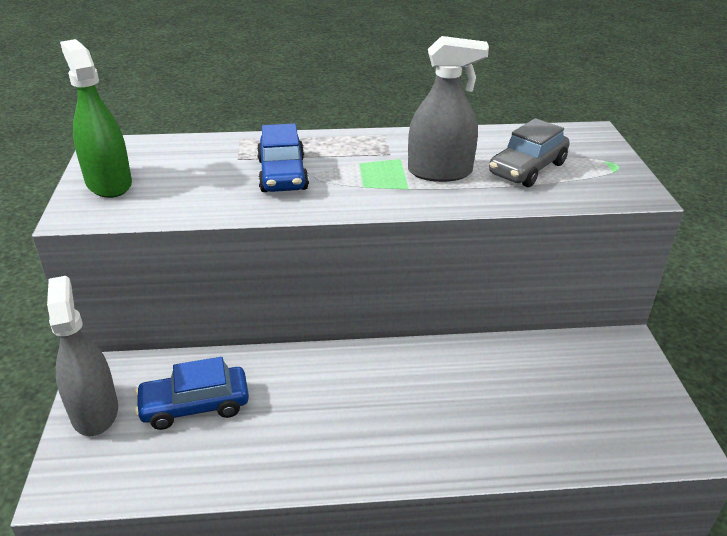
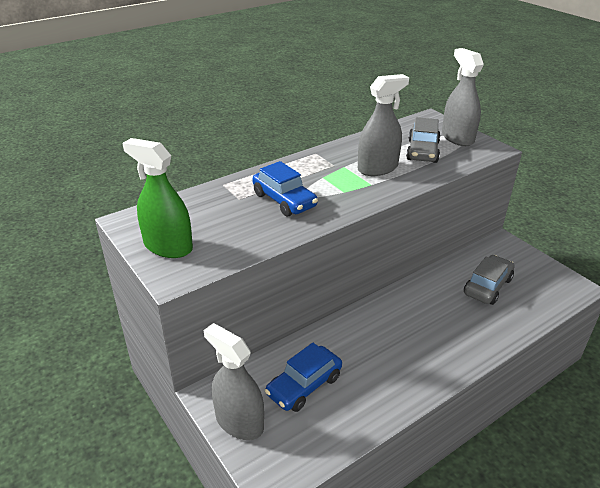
camera: 30 degrees left, 0 degrees up
none -> grey spray bottle [442,48,484,146]
none -> grey car [464,255,514,305]

